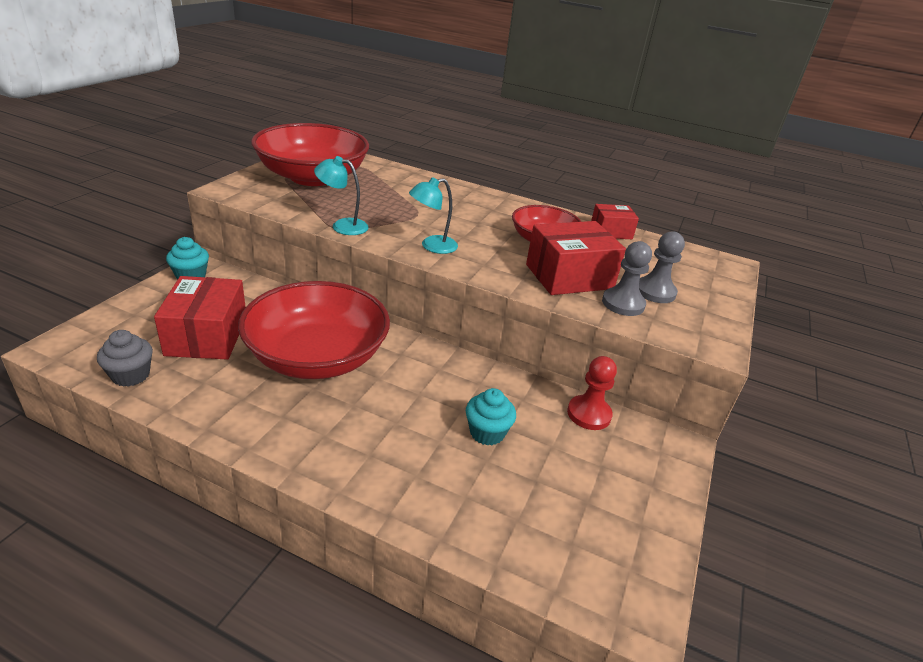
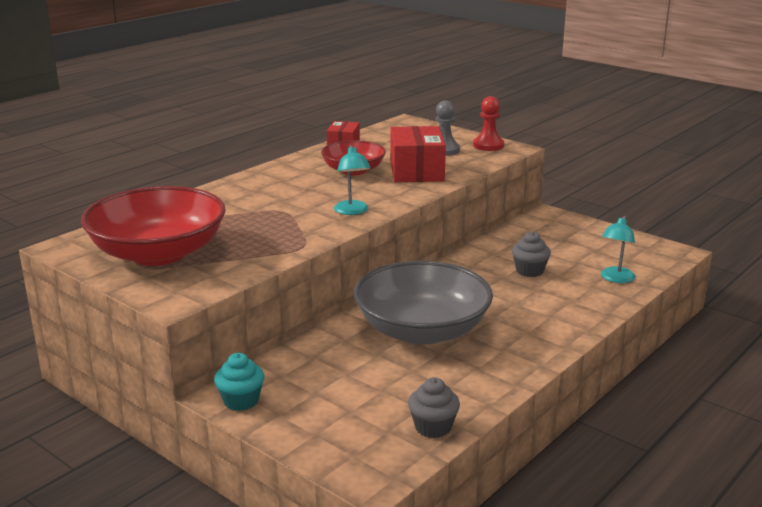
camera: 70 degrees left, 10 degrees down
red box [154,276,246,360] -> none
red bowl [238,281,390,379] -> grey bowl [354,261,493,345]
turquoise lamp [314,156,369,235] -> turquoise lamp moved to [601,216,636,283]
turquoise cupcake [466,388,516,446] -> grey cupcake [512,231,551,277]
red pawn [567,356,617,430] -> red pawn moved to [473,96,504,151]
grey pawn [602,241,652,316] -> none

